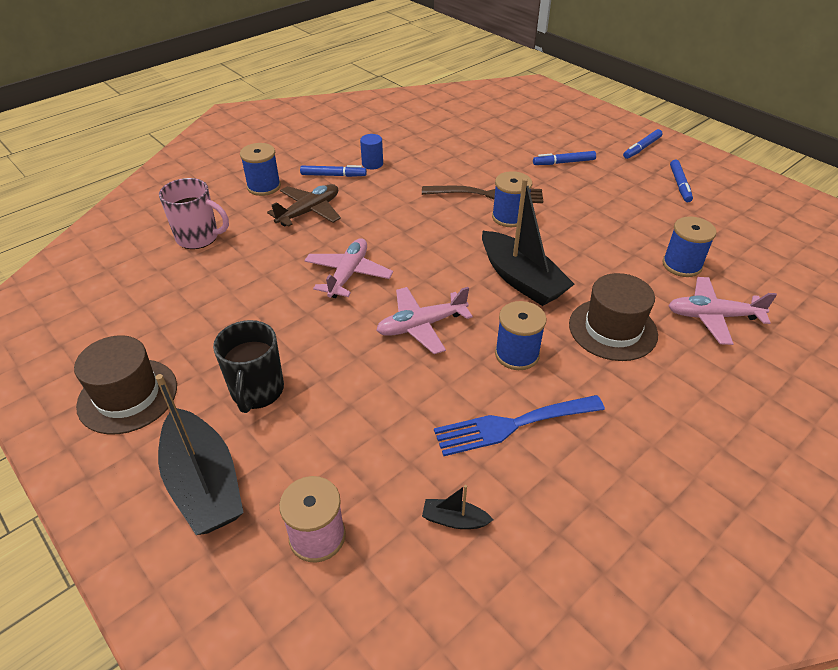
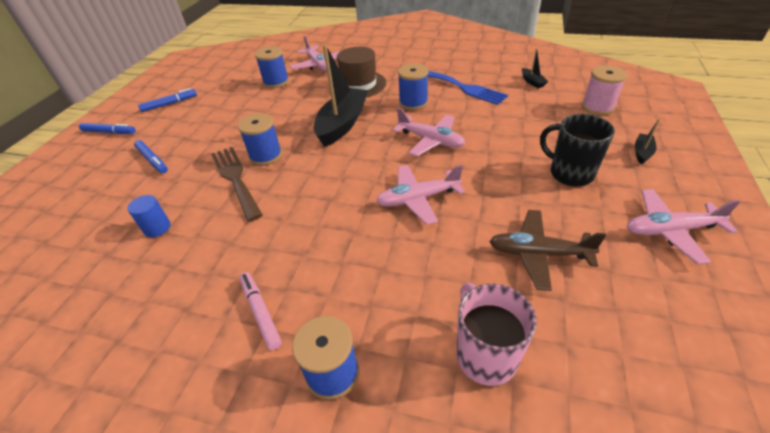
camera: 120 degrees left, 0 degrees up
brown hat [74,335,177,434] -> pink plane [627,189,741,264]
black boat [155,374,244,535] -> black boat [635,119,660,164], size x0.43
black mug [213,320,284,413] -> black mug turned 105 degrees counterclockwise [540,114,615,187]
brown plane [267,184,341,227] -> brown plane moved to [489,210,606,291]
blue marker [300,165,367,177] -> pink marker [239,272,282,350]
blue cylinder [360,134,383,169] -> blue cylinder moved to [127,195,171,237]

